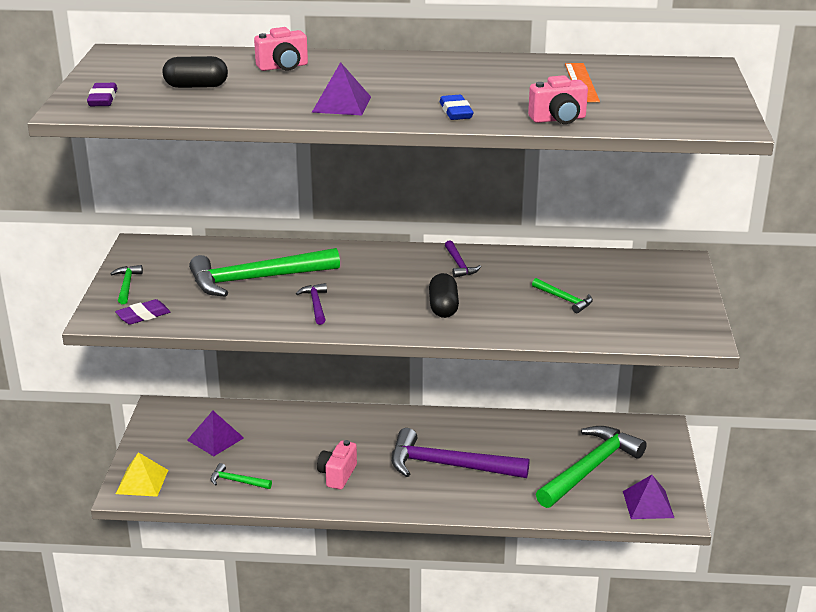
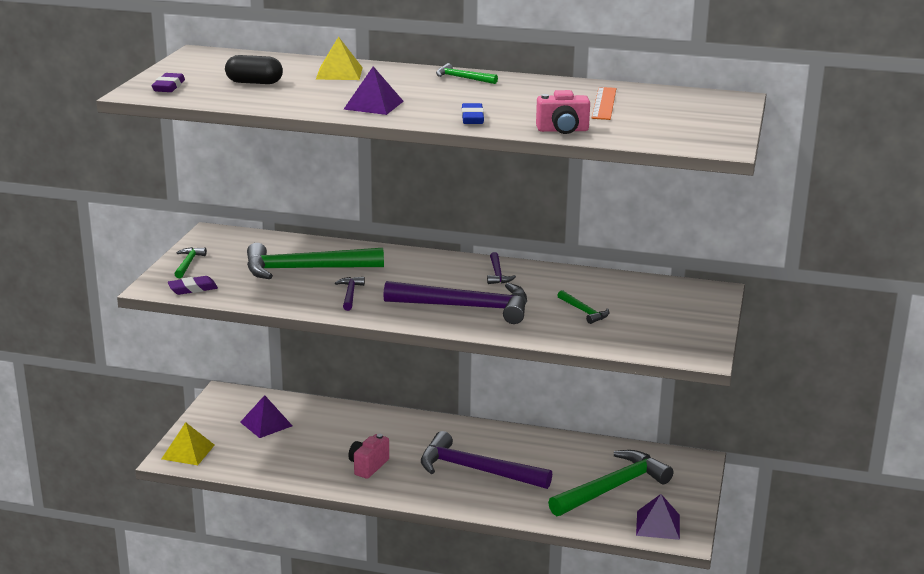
camera: 10 degrees right, 5 degrees down
green hammer [211,463,272,489] -> green hammer moved to [436,63,498,84]
pink camera [254,27,308,71] -> yellow pyramid [316,36,363,80]
black capsule [429,273,459,318] -> purple hammer [383,281,527,324]

